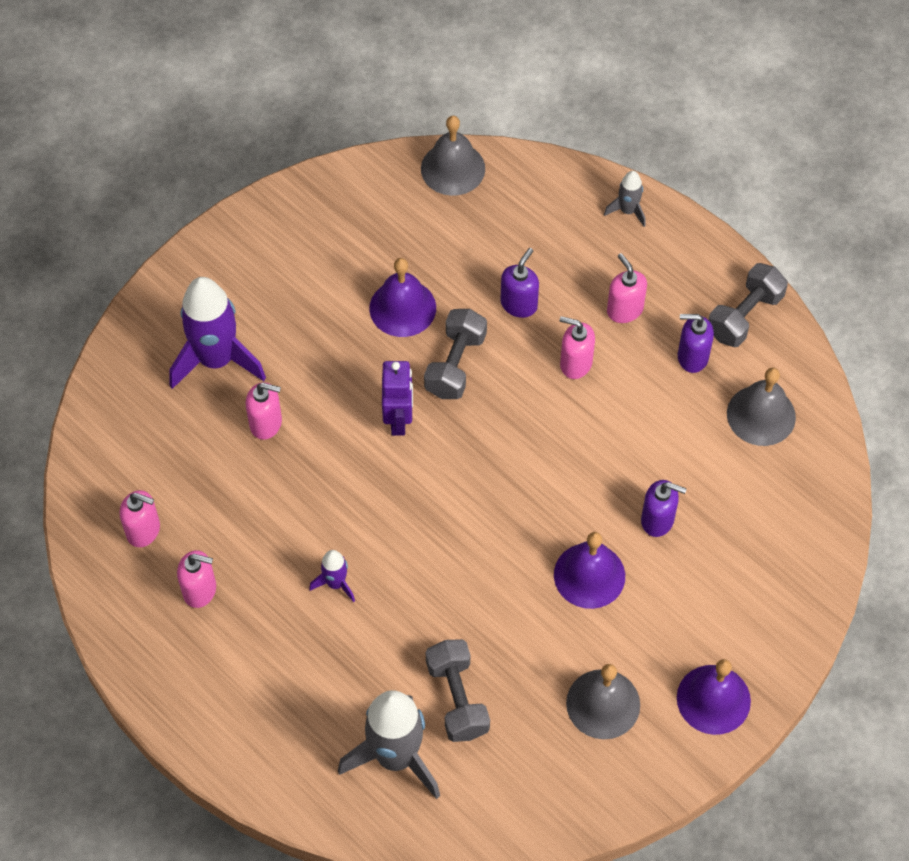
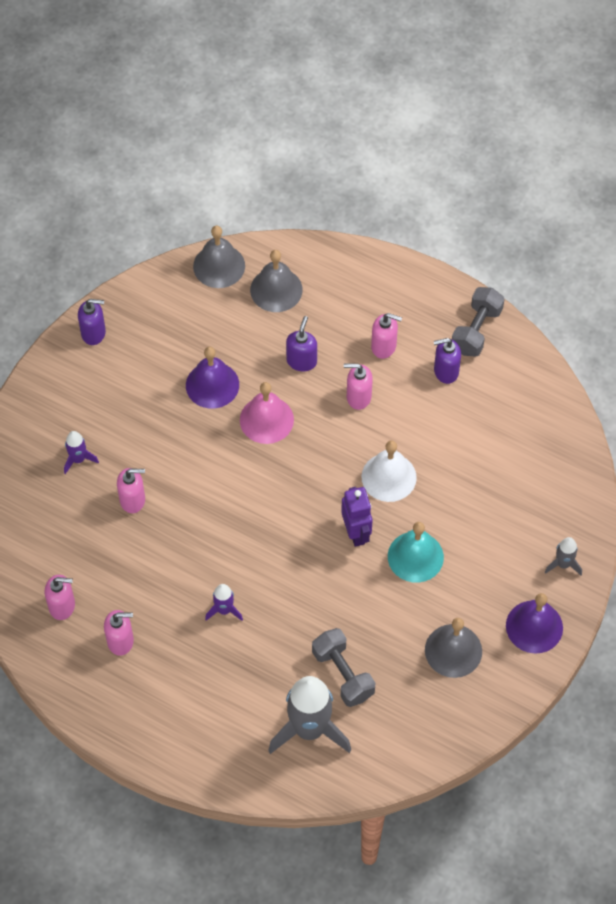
camera: 15 degrees left, 0 degrees up
purple rocket [169,277,266,389] -> purple rocket [64,431,99,474], size x0.47
purple robot [382,361,413,436] -> purple robot moved to [341,487,373,547]
grey dumbbell [424,309,487,399] -> pink bell [240,382,294,444]
purple bell [554,532,625,609] -> turquoise bell [388,522,444,583]
grey rocket [604,171,646,227] -> grey rocket moved to [545,537,582,575]
pink soap dispenser [607,253,647,323] -> pink soap dispenser turned 150 degrees clockwise [371,313,402,359]
purple soap dispenser [641,480,687,537] -> purple soap dispenser moved to [78,299,106,345]
grey bell [727,368,796,446] -> grey bell moved to [250,250,303,312]
none -> white bell [361,440,417,502]

